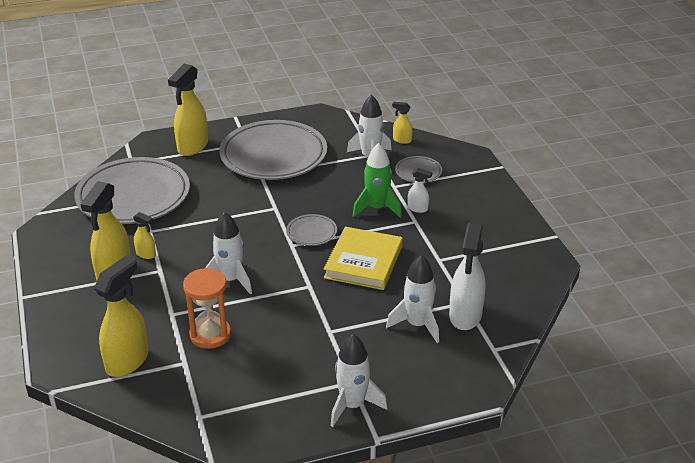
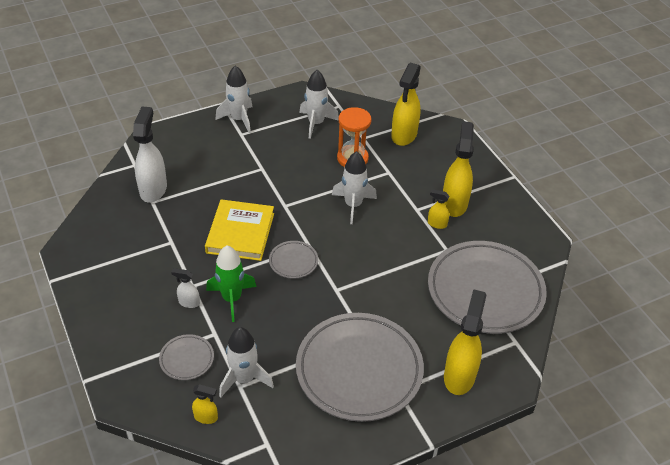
camera: 170 degrees right, 10 degrees up
white rocket [386,255,439,343] -> white rocket moved to [299,70,339,139]

